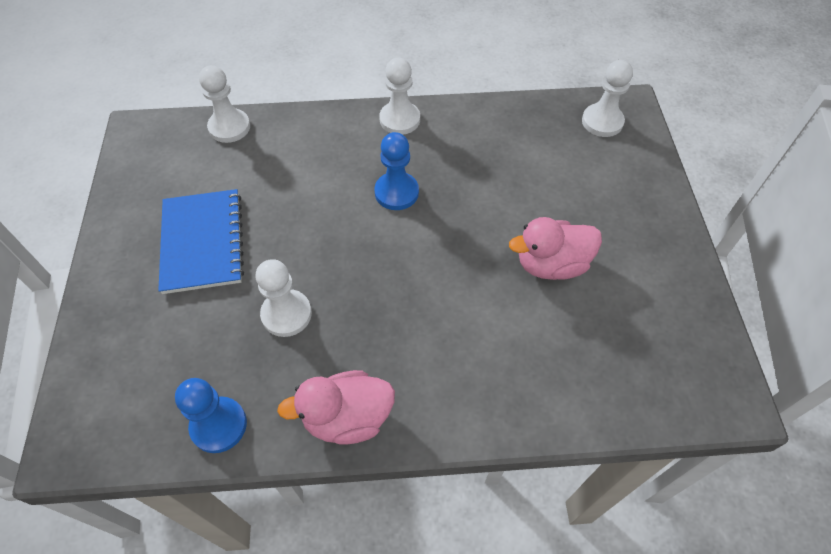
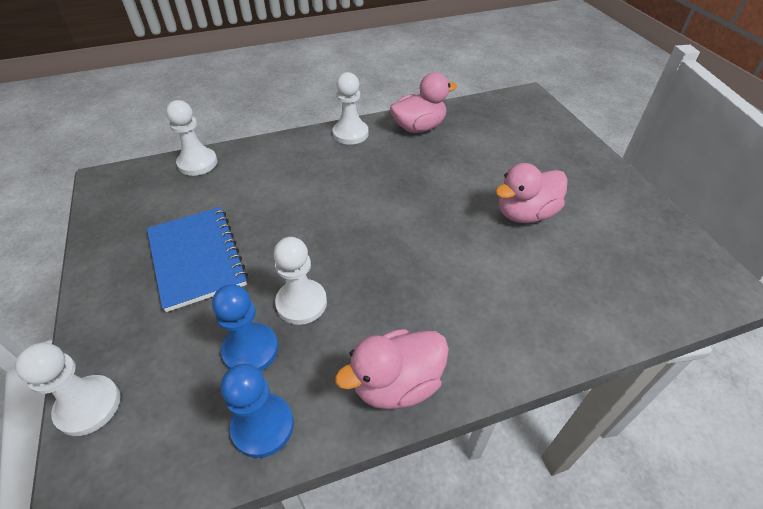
camera: 15 degrees left, 10 degrees down
blue pawn [374,132,419,210] -> blue pawn moved to [212,284,278,371]
white pawn [582,60,633,137] -> white pawn moved to [15,343,120,436]
none -> pink duck [390,72,457,133]

